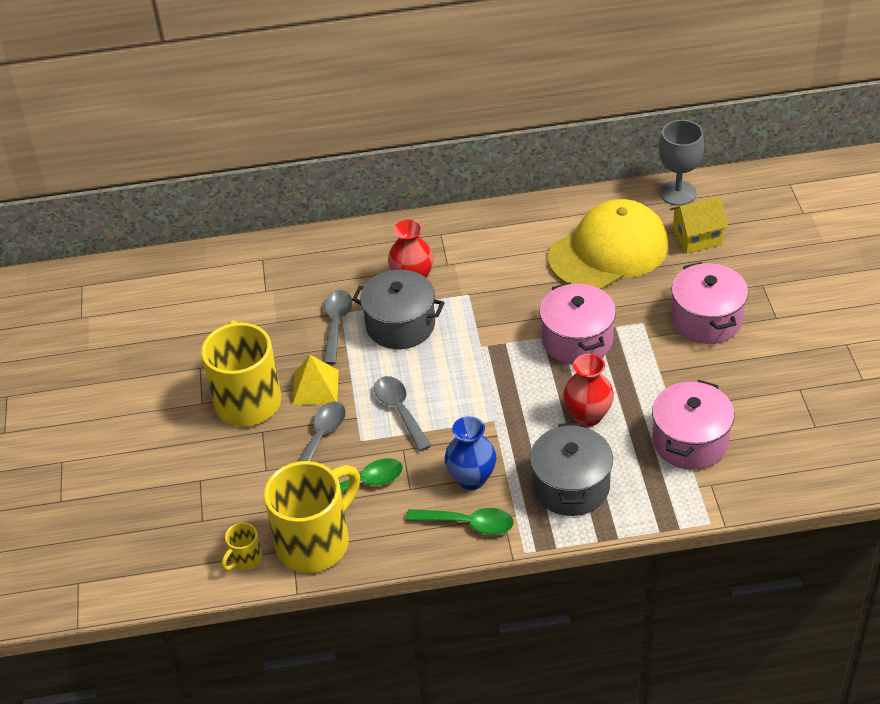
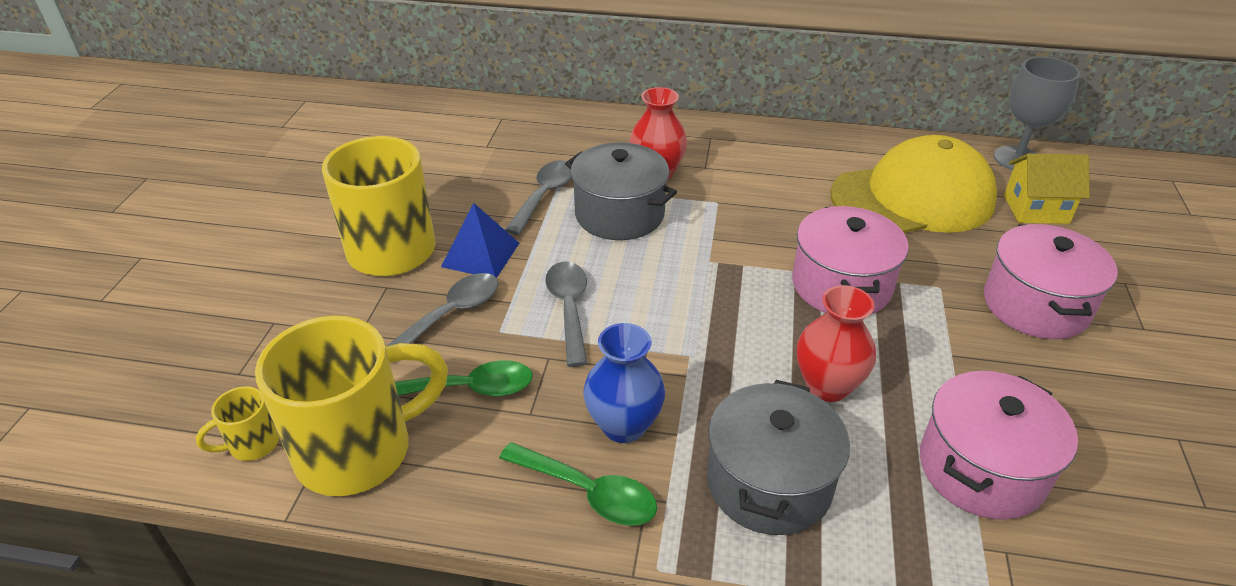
camera: 15 degrees right, 5 degrees down
yellow pyramid [292,355,339,405] -> blue pyramid [441,203,519,278]

